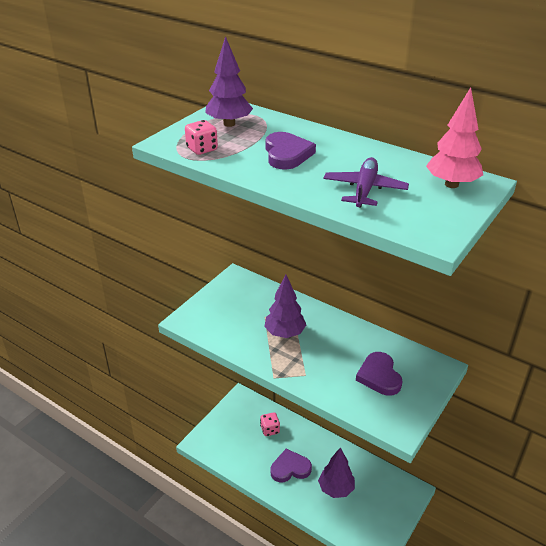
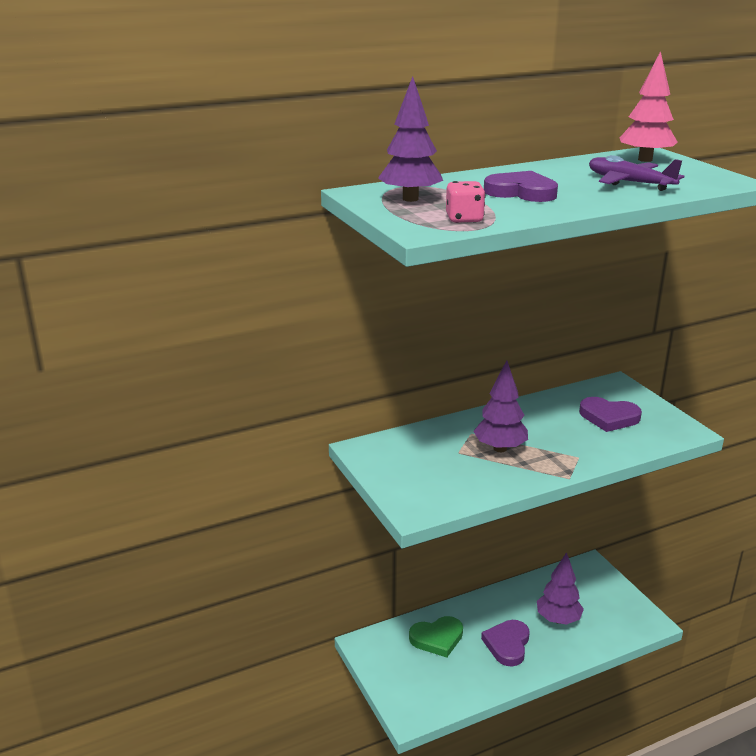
camera: 60 degrees left, 10 degrees down
pink dice [260,412,280,436] -> green heart [409,616,463,658]

